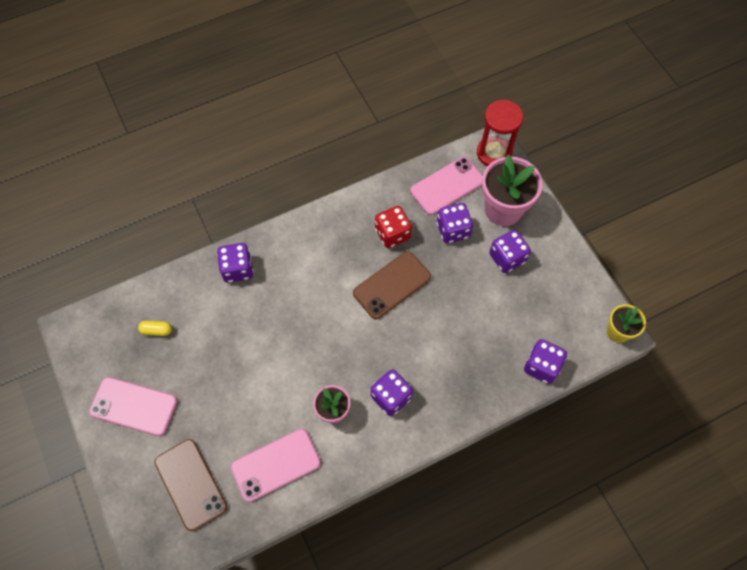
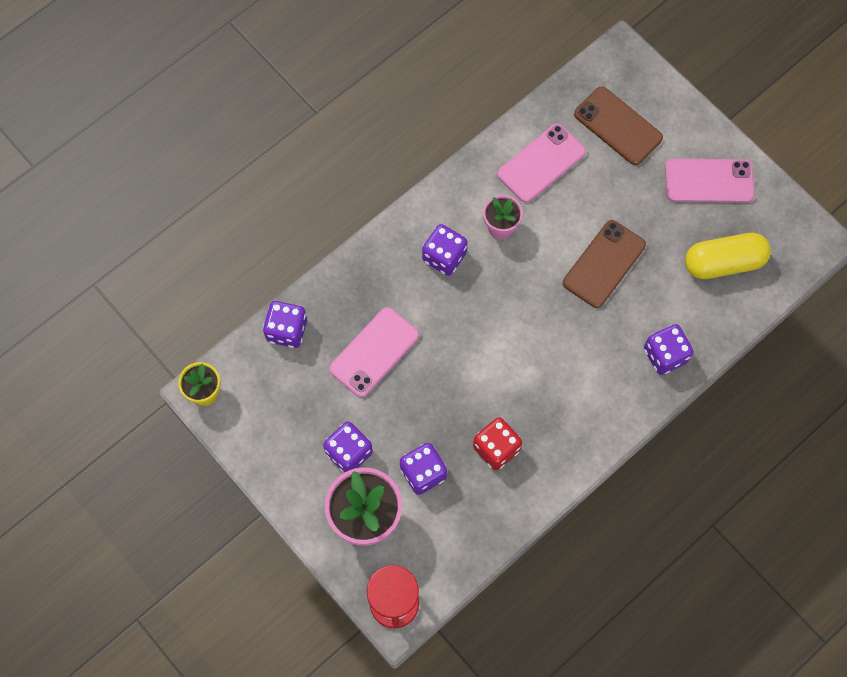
camera: 165 degrees right, 5 degrees up
yellow capsule [138,321,172,336] -> yellow capsule [685,233,771,279], size x2.25
brown phone [353,251,431,319] -> brown phone moved to [563,220,646,308]
pink phone [410,157,483,215] -> pink phone moved to [329,307,419,397]

